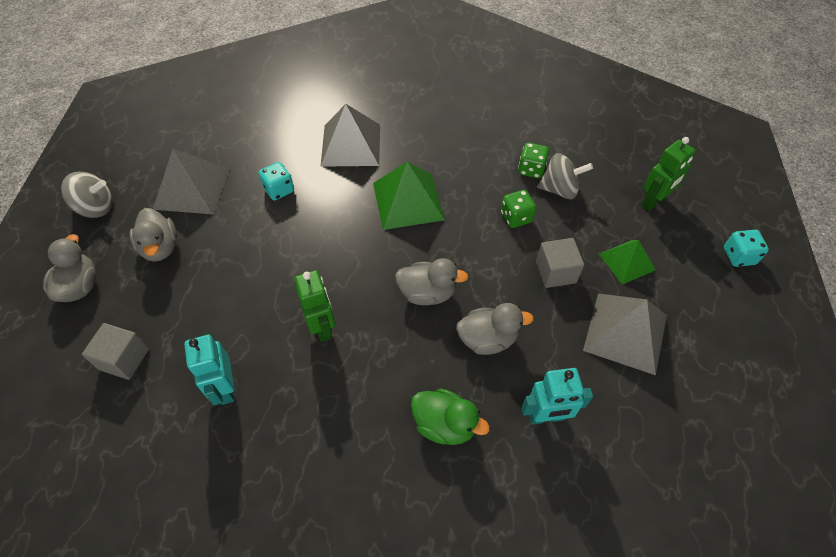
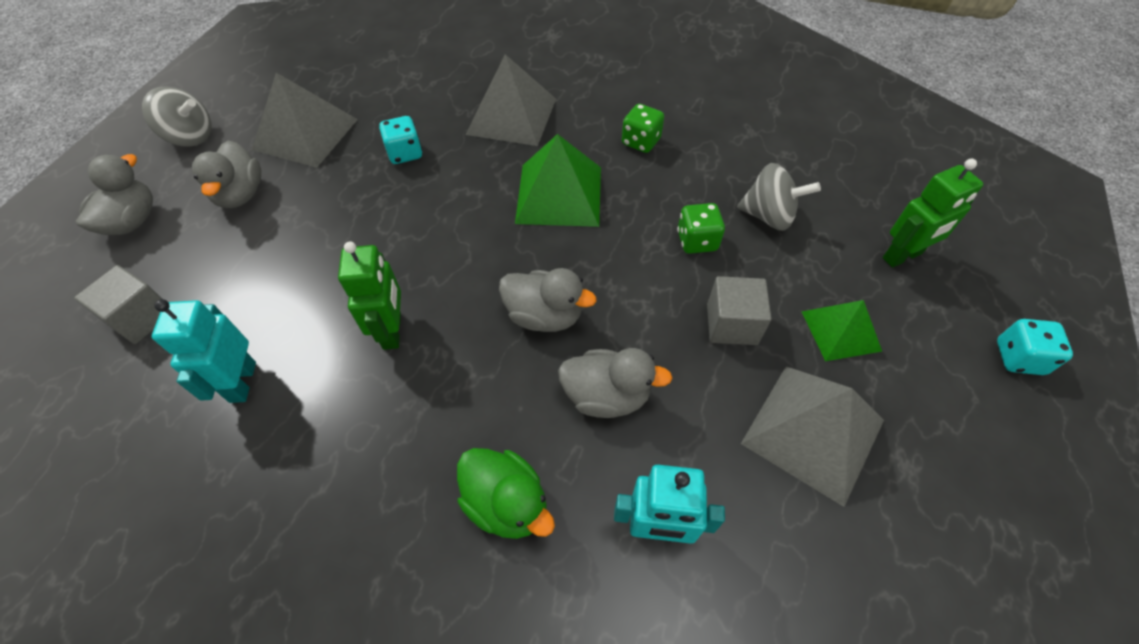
camera: 15 degrees right, 0 degrees up
green dice [518,143,549,178] -> green dice moved to [622,104,664,153]

